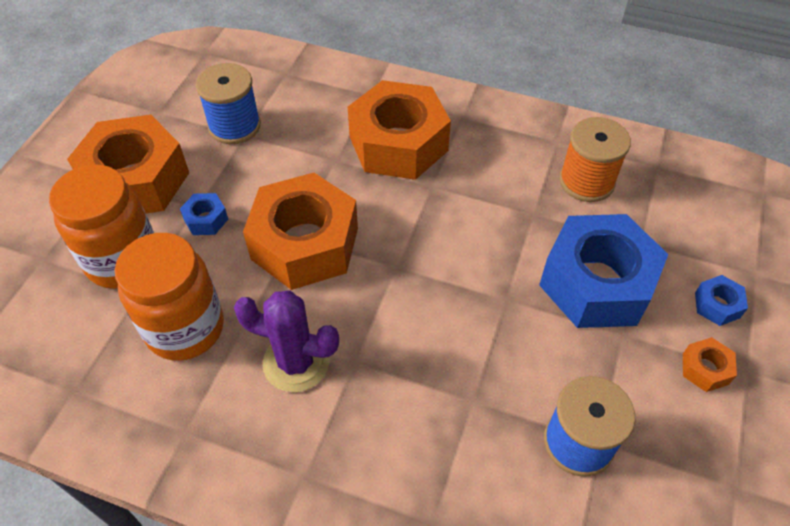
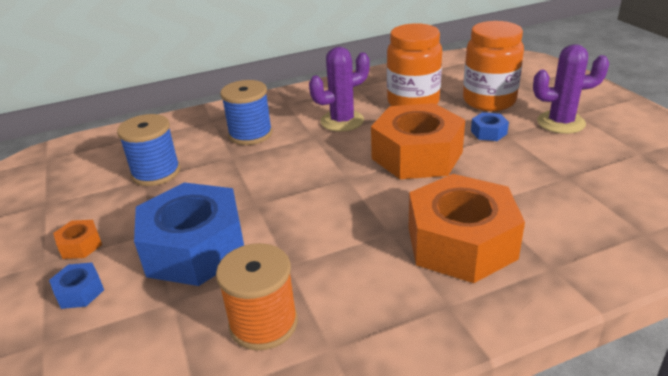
camera: 140 degrees right, 20 degrees down
orange nut [67,115,189,214] -> purple cactus [533,44,609,134]
blue spool [196,63,261,144] -> blue spool moved to [220,80,272,145]

